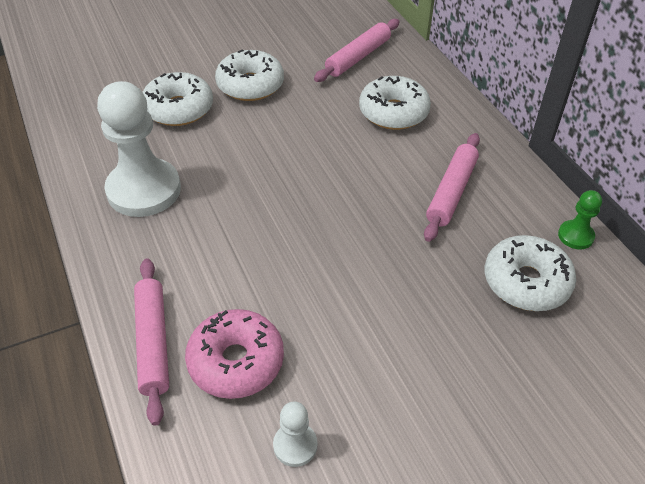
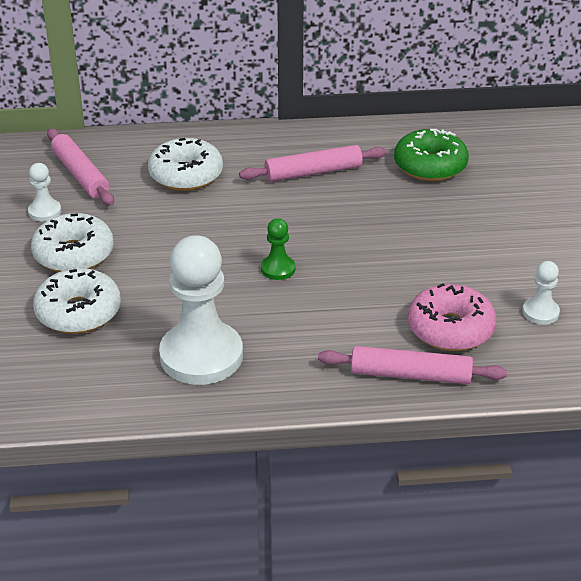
camera: 70 degrees left, 10 degrees down
pink rolling pin [424,133,480,242] -> pink rolling pin turned 60 degrees counterclockwise [239,145,386,182]
white donut [485,235,576,311] -> green donut [394,129,469,181]
green pawn [558,190,602,249] -> green pawn moved to [261,218,295,280]
none -> white pawn [28,163,61,221]

